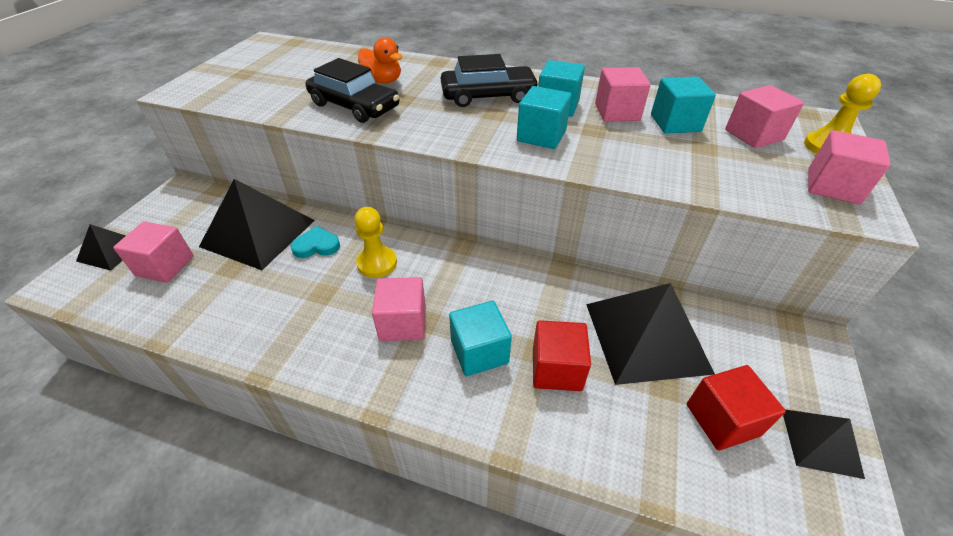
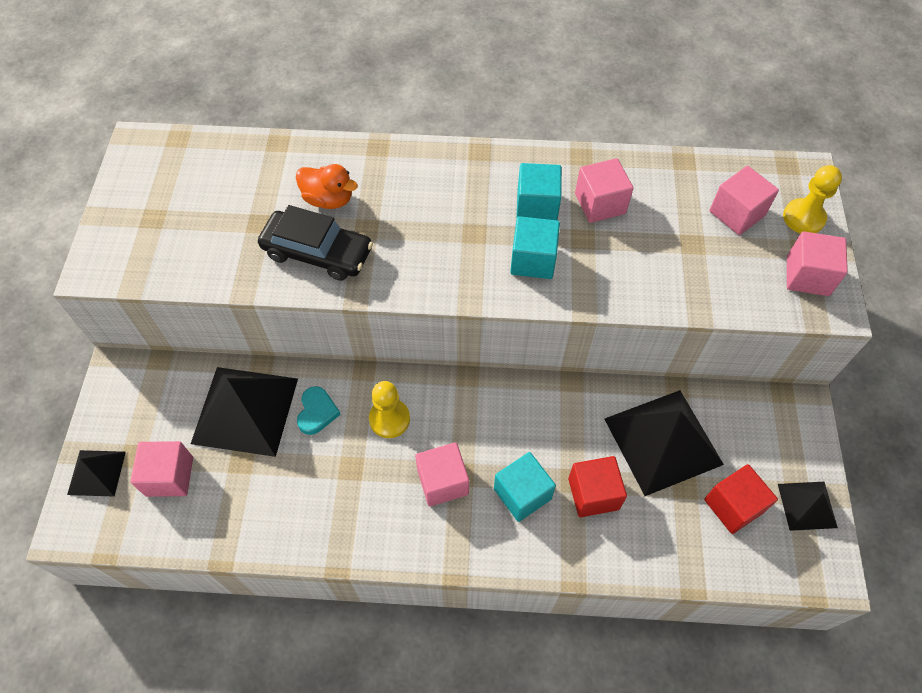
camera: 15 degrees left, 15 degrees up
turquoise heart [290,226,340,258] -> turquoise heart turned 120 degrees clockwise [297,386,341,435]
black car [441,54,539,107] -> none
turquoise cube [651,77,716,134] -> none

